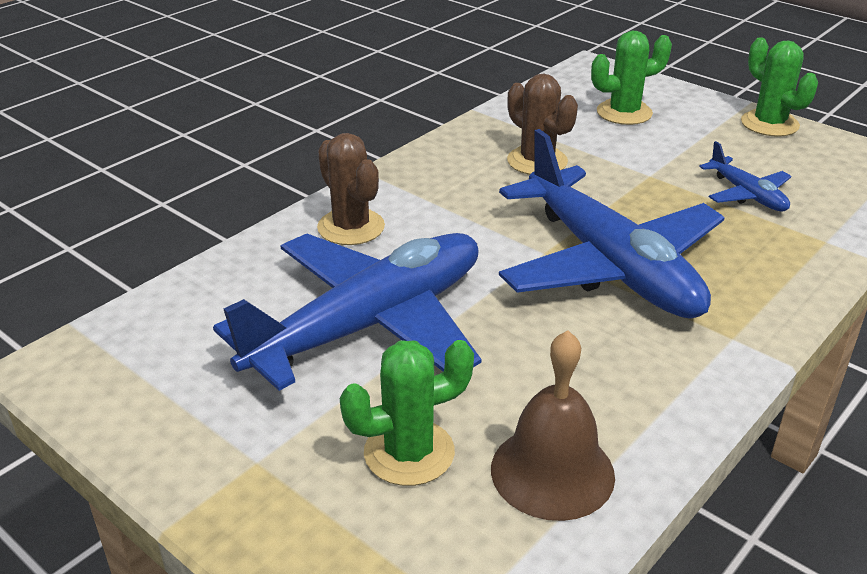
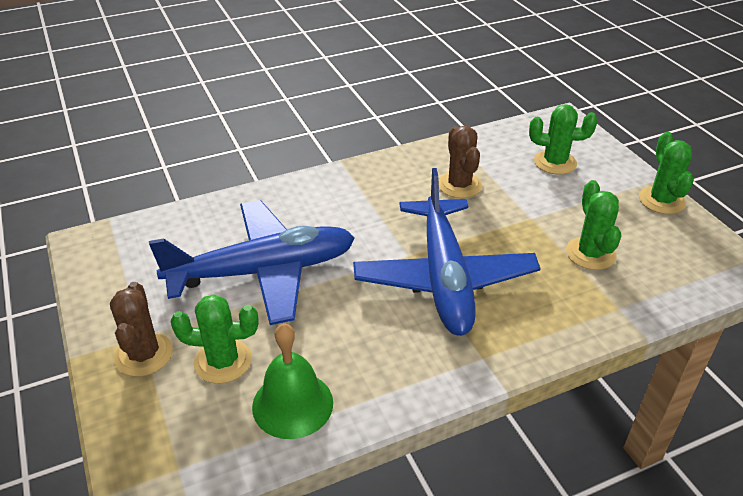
camera: 25 degrees right, 5 degrees up
brown cactus [317,133,385,245] -> brown cactus moved to [110,282,173,377]
brown bell [491,330,615,521] -> green bell [252,323,333,439]
blue plane [699,141,791,211] -> green cactus [566,180,621,270]

